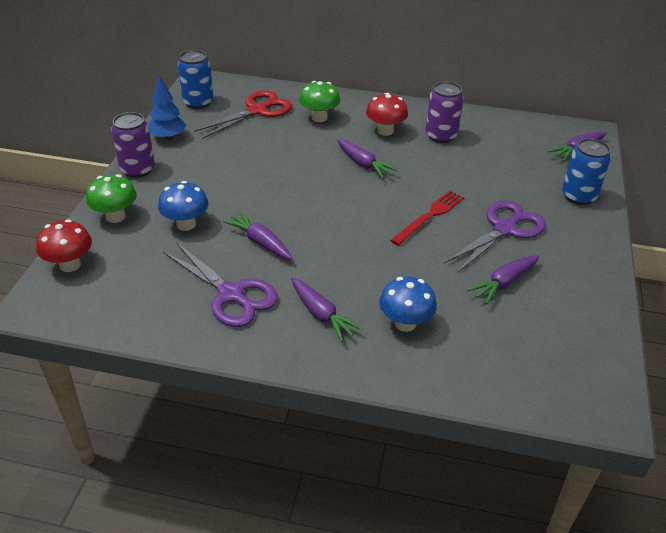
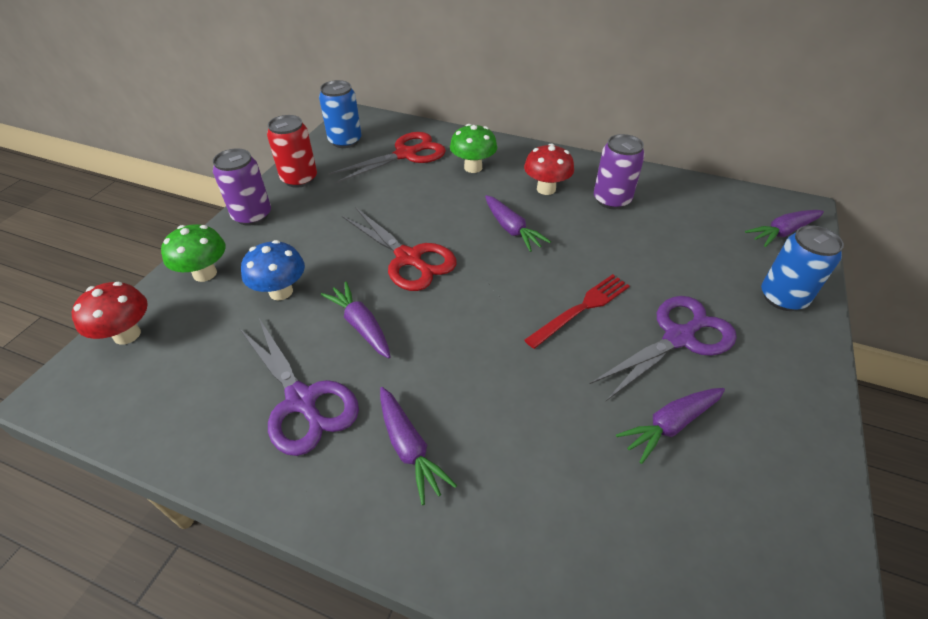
camera: 10 degrees right, 5 degrees up
blue tree [148,76,186,140] -> red can [267,115,317,188]
blue mushroom [379,277,437,332] -> none
none -> red scissors [342,207,457,291]

